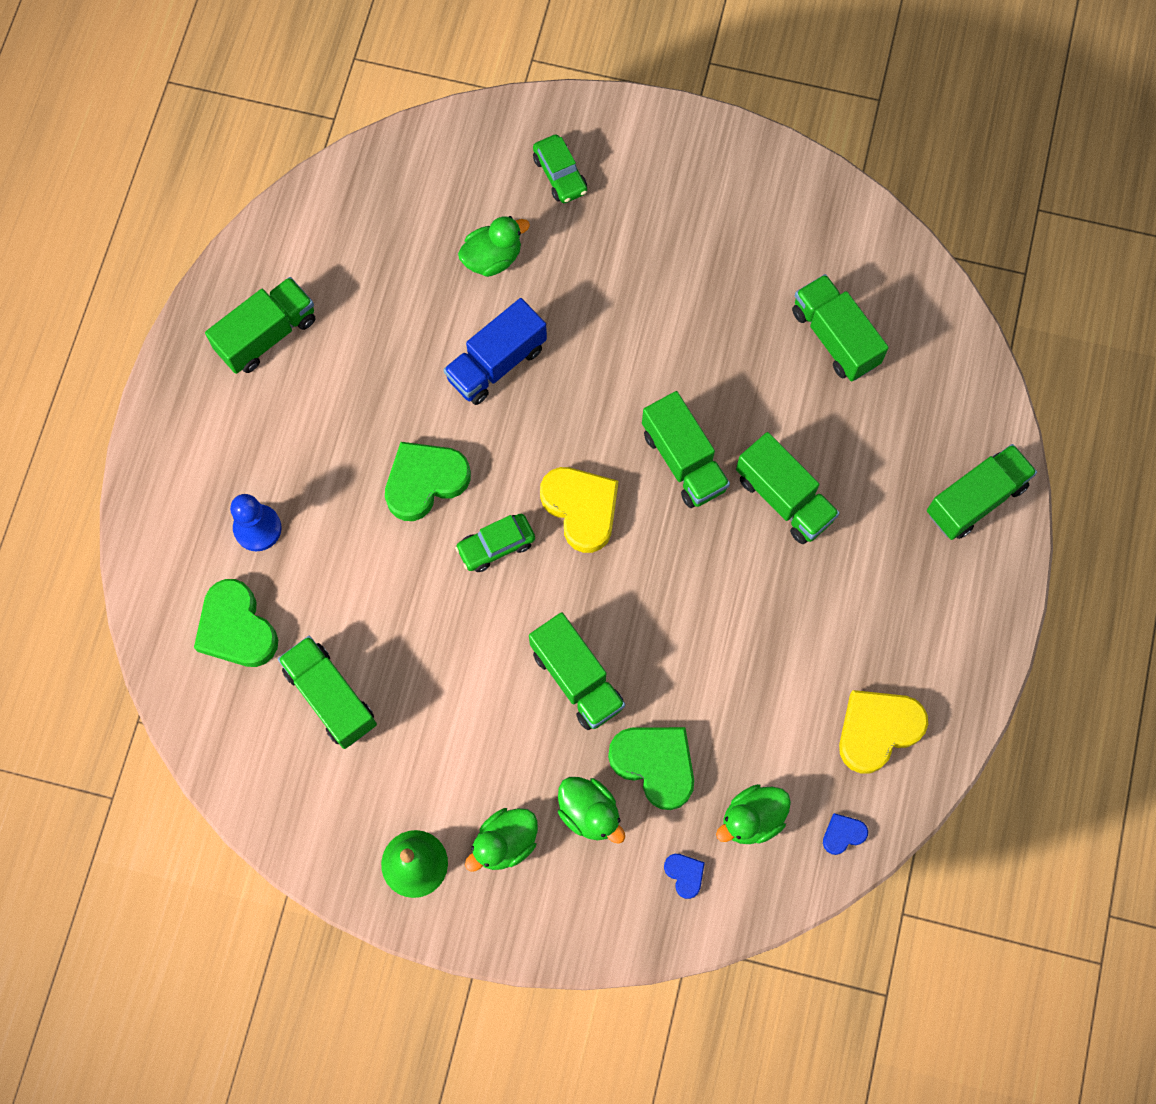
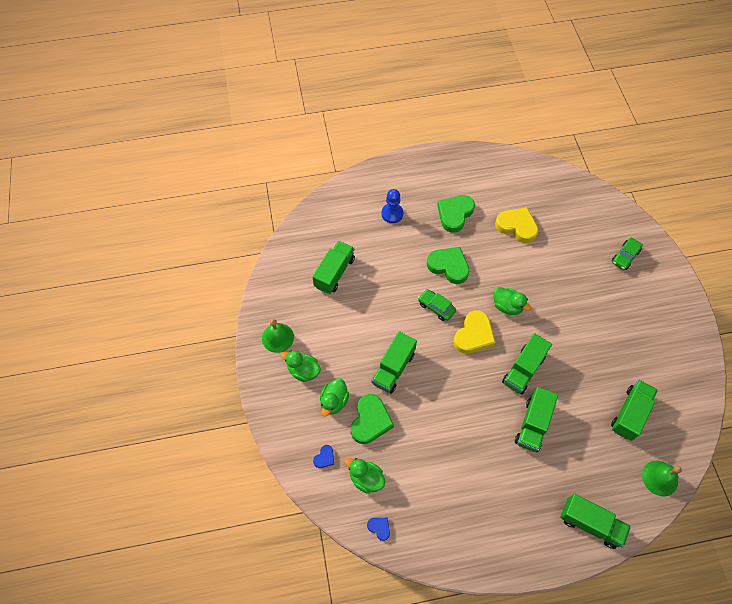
camera: 65 degrees right, 10 degrees down
green heart [194,579,278,667] -> green heart moved to [437,195,475,233]
green truck [205,277,315,374] -> none
blue truck [443,298,547,405] -> none
green duck [458,216,530,277] -> green duck moved to [493,287,531,315]
yellow heart [839,690,928,774] -> yellow heart moved to [495,207,538,243]
none -> green bell [642,461,682,496]

